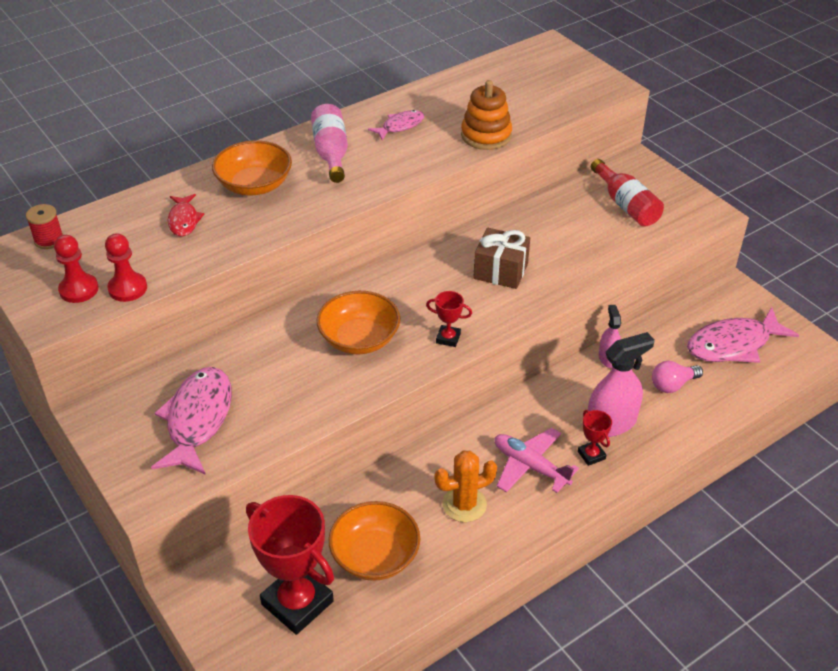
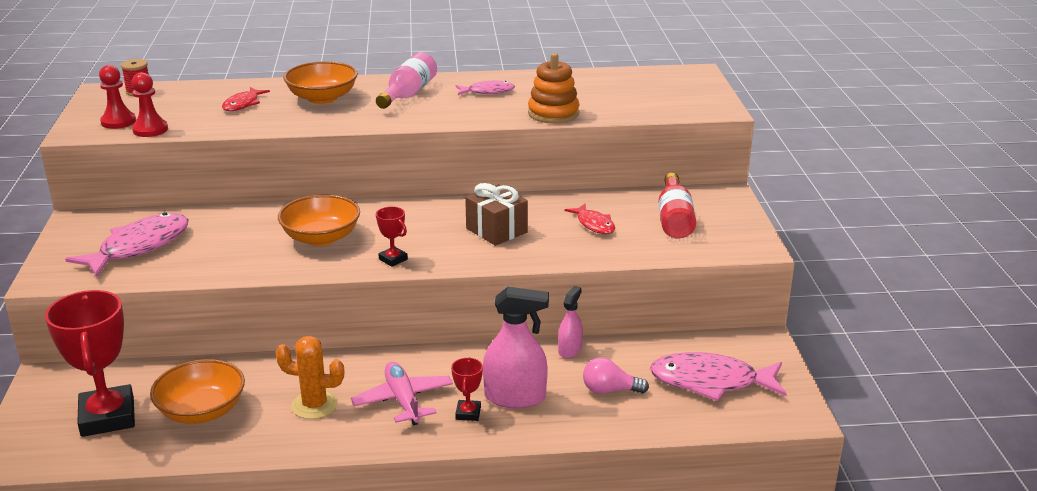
camera: 30 degrees right, 15 degrees down
none -> red fish [565,204,615,234]

